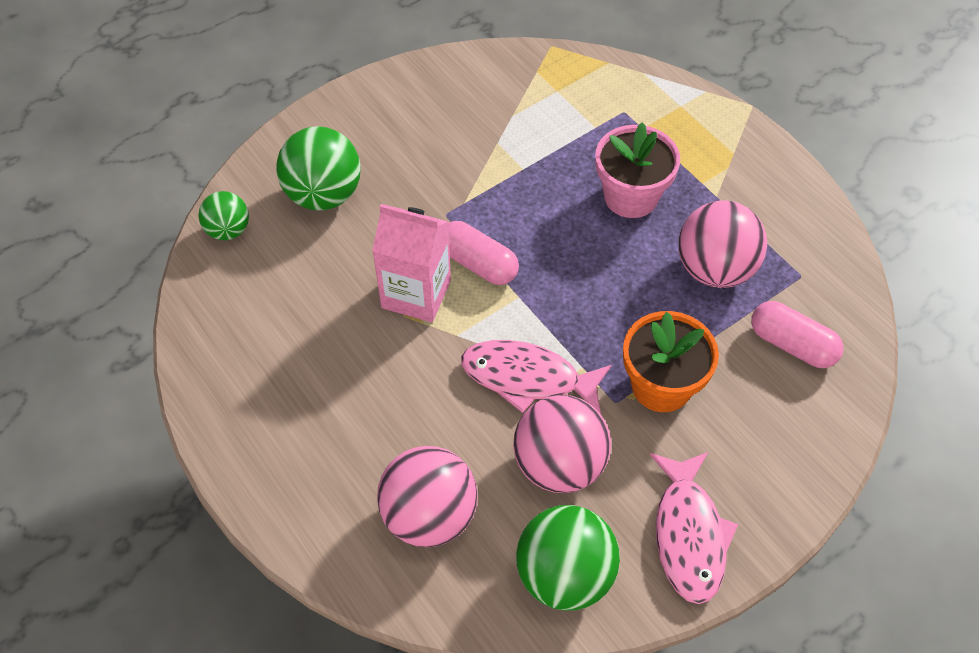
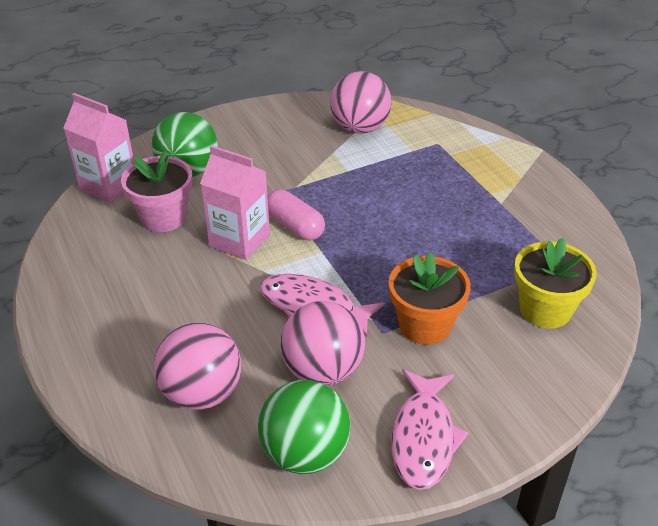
camera: 10 degrees right, 15 degrees down
green ball [199,191,249,240] -> pink carton [64,93,134,203]
pink flower pot [595,122,680,218] -> pink flower pot moved to [121,151,193,232]
pink ball [679,200,767,288] -> pink ball moved to [330,71,392,134]
pink capsule [751,301,843,368] -> yellow flower pot [514,238,597,329]

